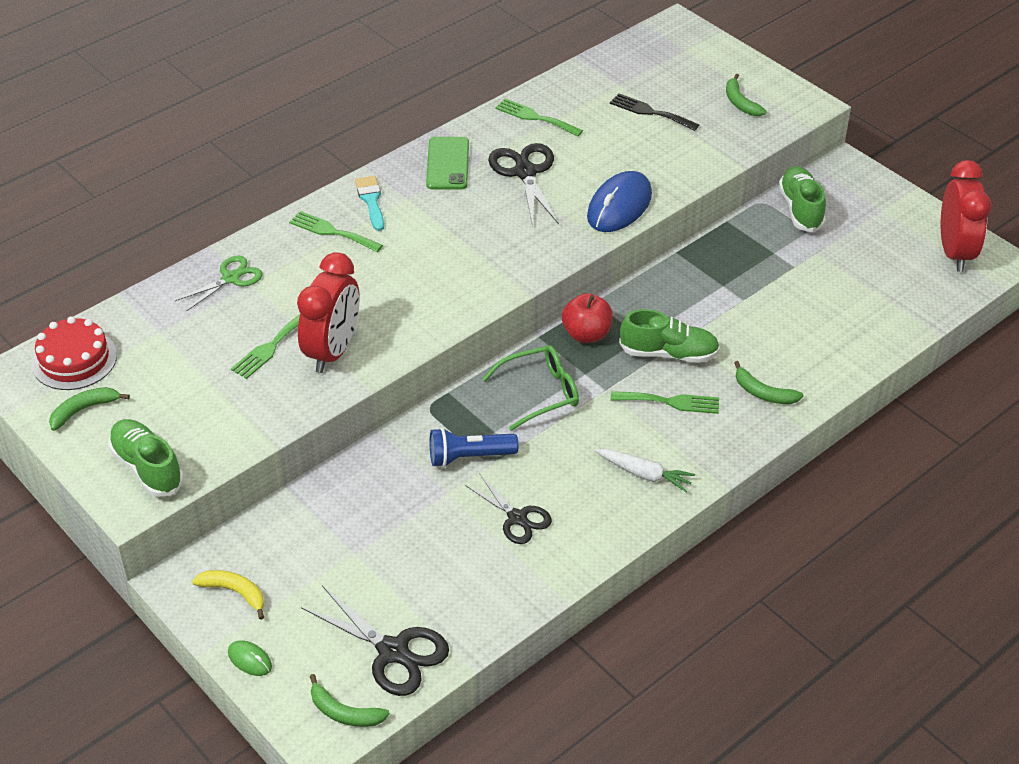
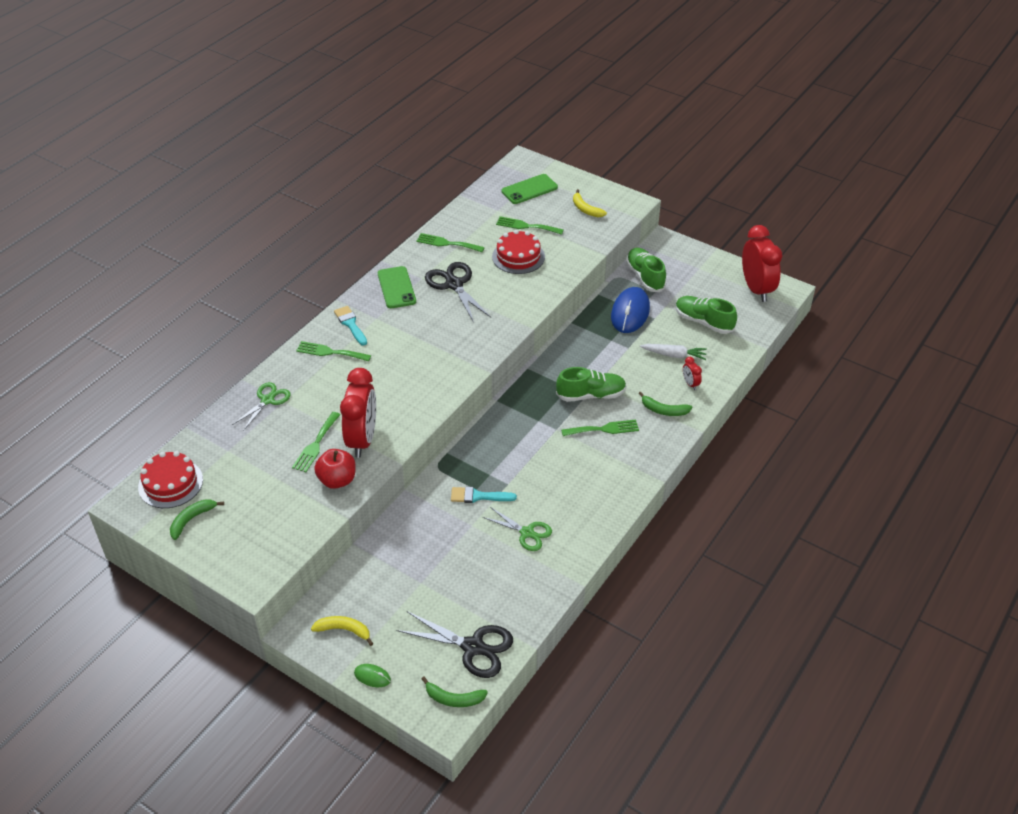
camera: 15 degrees left, 0 degrees up
green shoe [108,419,184,497] -> green shoe moved to [675,296,737,334]
blue flashlight [430,428,518,467] -> turquoise brush [451,487,517,503]
black scissors [465,474,552,544] -> green scissors [482,507,552,551]
green glasses [482,345,579,431] -> none
red apple [562,293,613,343] -> red apple moved to [314,449,356,489]
blue mouse [587,171,652,232] -> blue mouse moved to [611,287,650,333]
white carrot [595,449,695,492] -> white carrot moved to [640,344,707,360]
black fork [610,93,699,131] -> green fork [496,216,564,235]
green banana [726,74,767,116] -> yellow banana [573,189,607,217]
none -> red cake [492,230,545,274]
none -> green phone [501,174,558,204]
none -> red clock [683,357,702,390]

